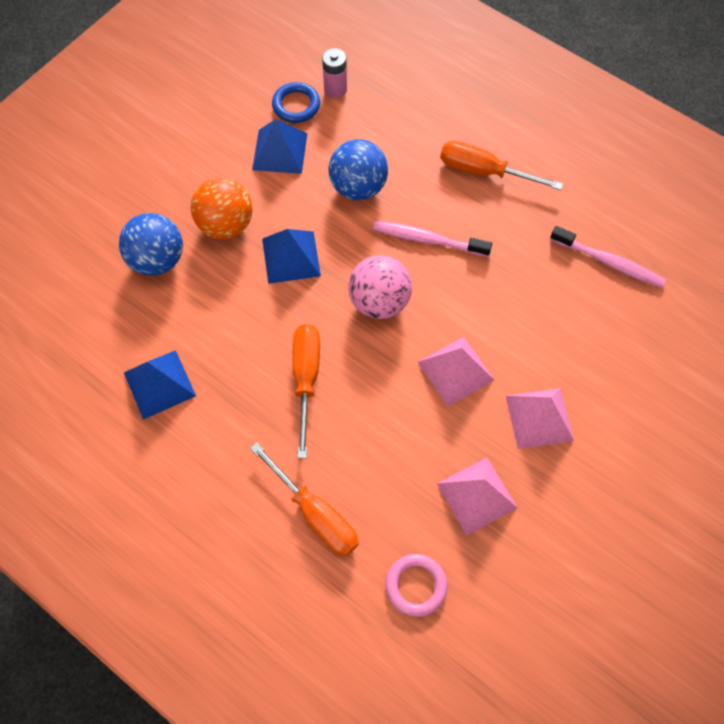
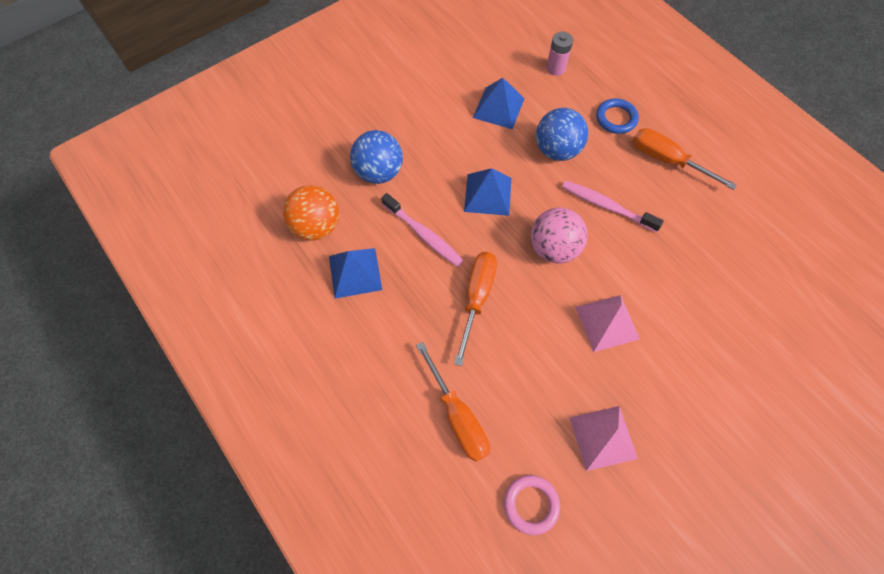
camera: 15 degrees right, 0 degrees up
orange ball [191,177,253,239] -> orange ball moved to [283,185,339,240]
blue ring [272,82,320,123] -> blue ring moved to [596,99,639,134]
pink pyramid [506,388,574,449] -> none
pink toothbrush [550,226,666,288] -> pink toothbrush moved to [381,193,464,267]

